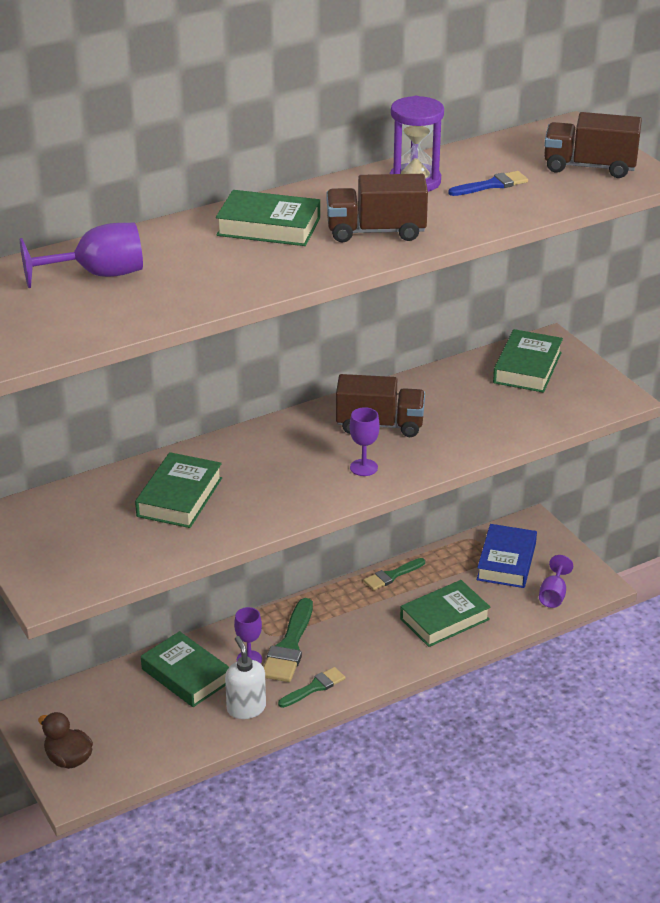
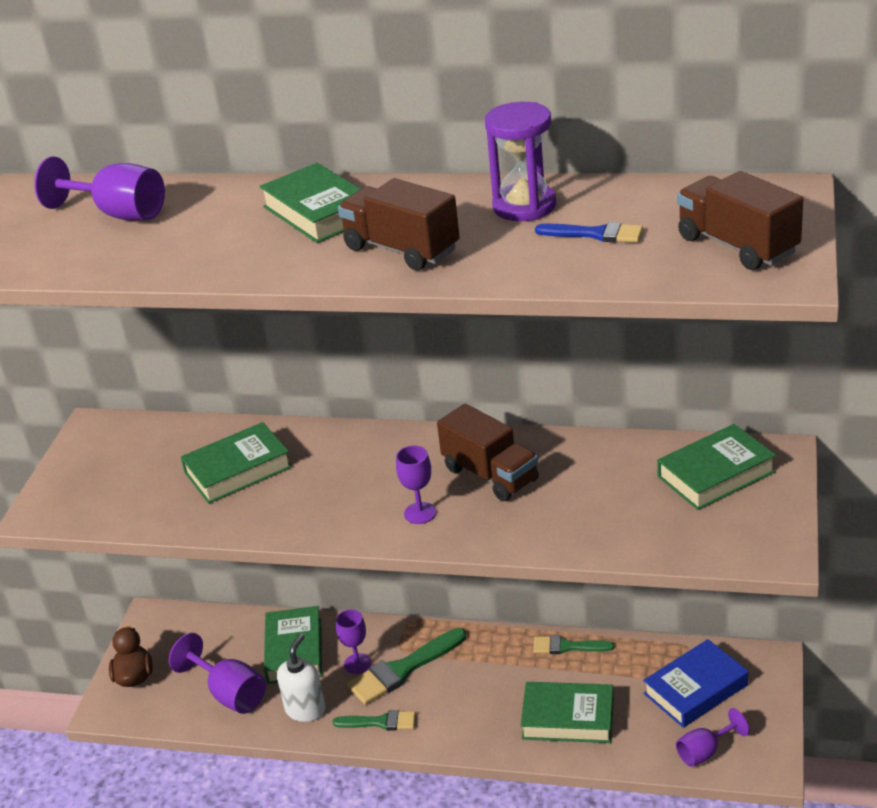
camera: 45 degrees right, 0 degrees up
none -> purple goblet [169,633,266,714]

